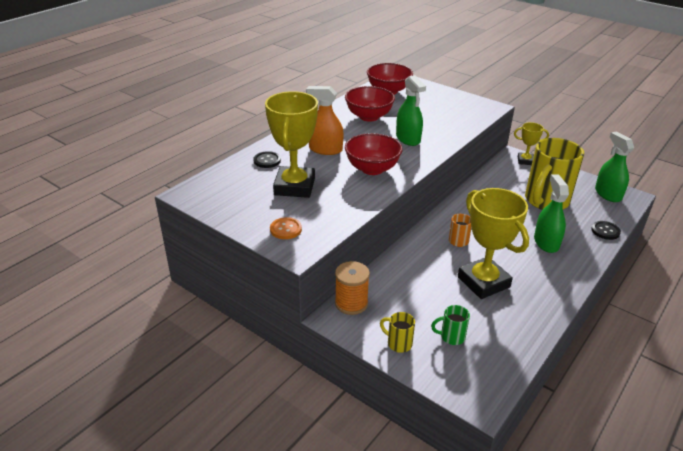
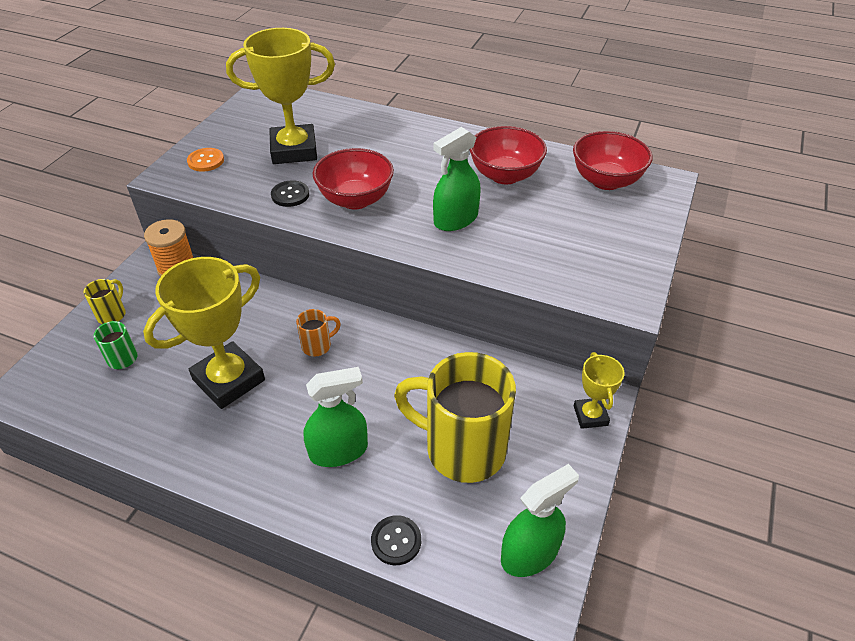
camera: 75 degrees right, 10 degrees up
black button [253,151,281,168] -> black button moved to [271,180,309,207]
orange spray bottle [306,86,344,155] -> none

